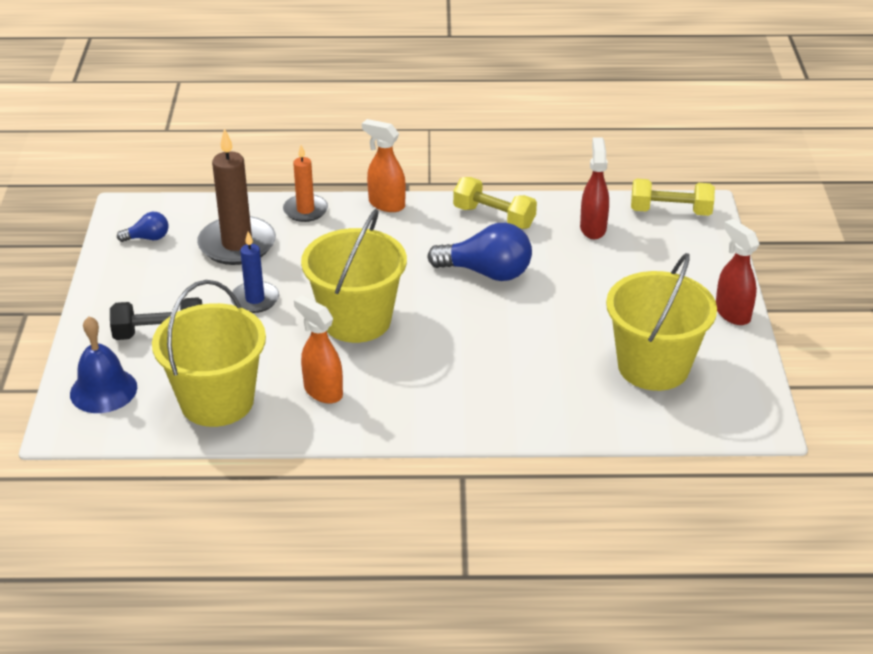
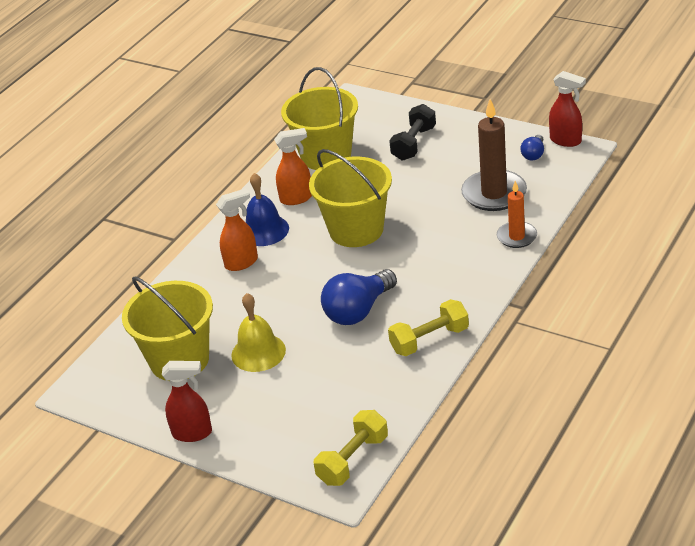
camera: 125 degrees right, 0 degrees up
blue bell [70,316,137,413] -> blue bell moved to [246,173,289,246]
blue candle [230,232,279,313] -> none
orange spray bottle [362,119,406,212] -> orange spray bottle moved to [216,188,258,271]
red spray bottle [580,137,609,239] -> red spray bottle moved to [549,71,586,147]
none -> yellow bell [231,293,286,372]

